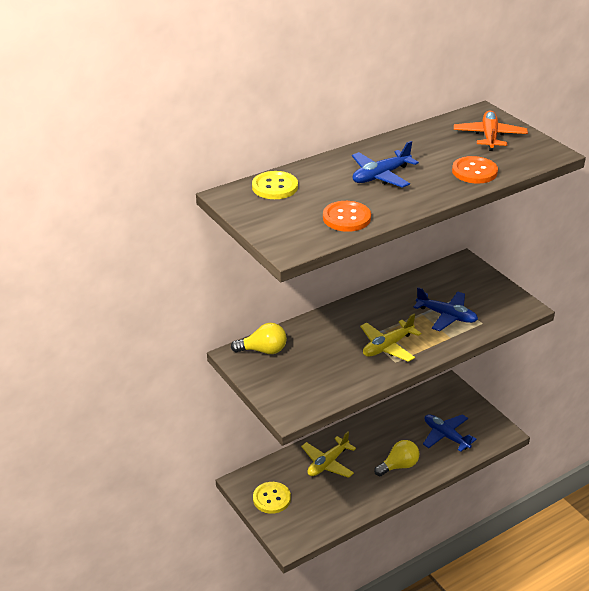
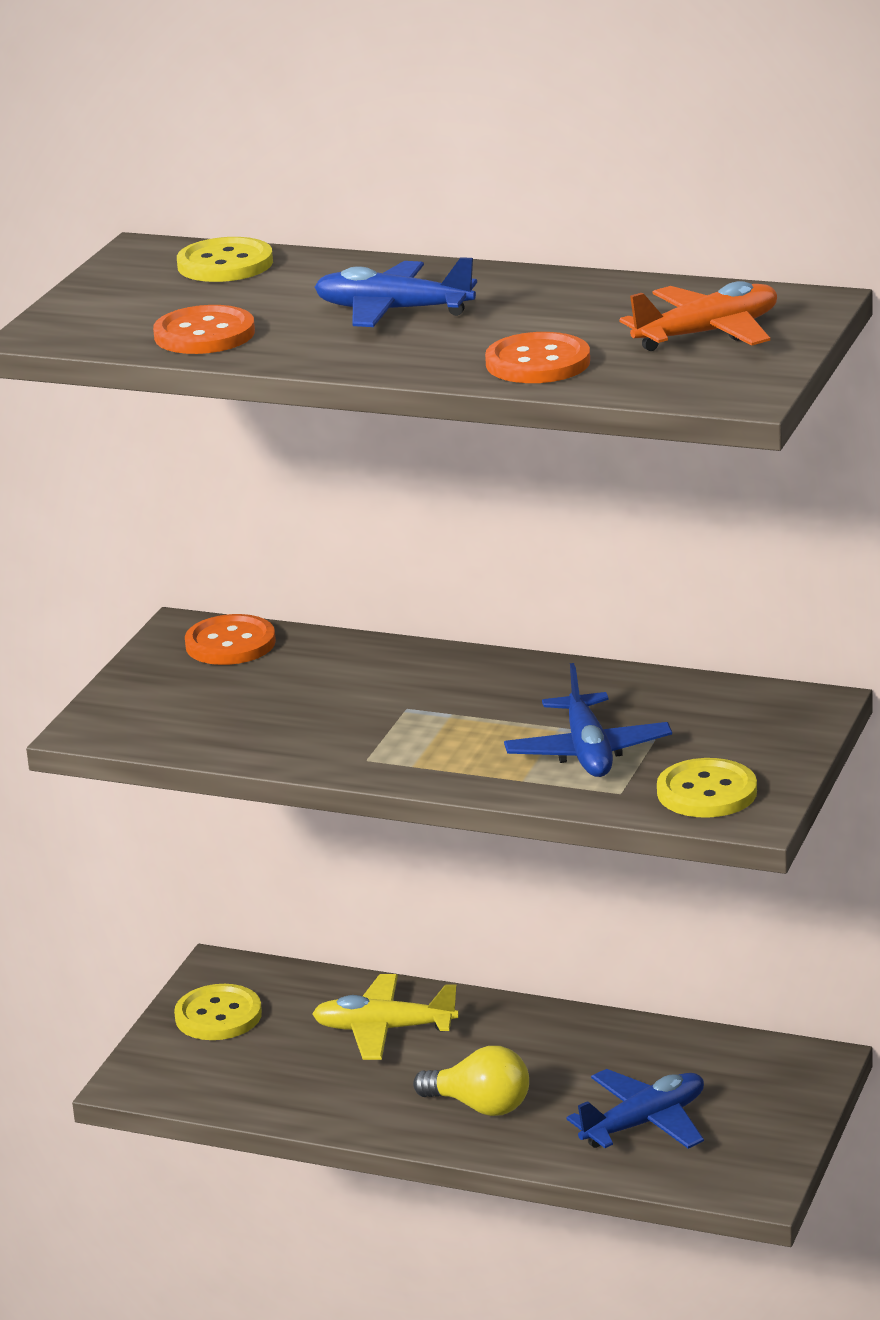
camera: 55 degrees right, 10 degrees down
yellow light bulb [231,323,287,354] -> orange button [185,614,276,665]
yellow plane [360,314,421,362] -> none
blue plane [423,414,477,452] -> blue plane turned 45 degrees clockwise [566,1069,704,1149]
none -> yellow button [657,758,757,818]

